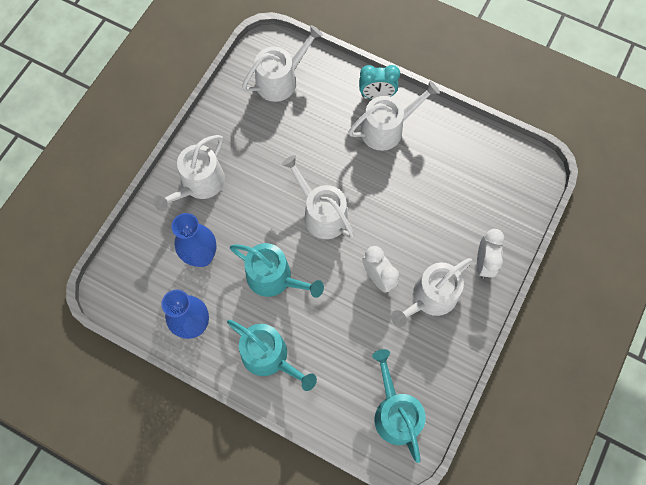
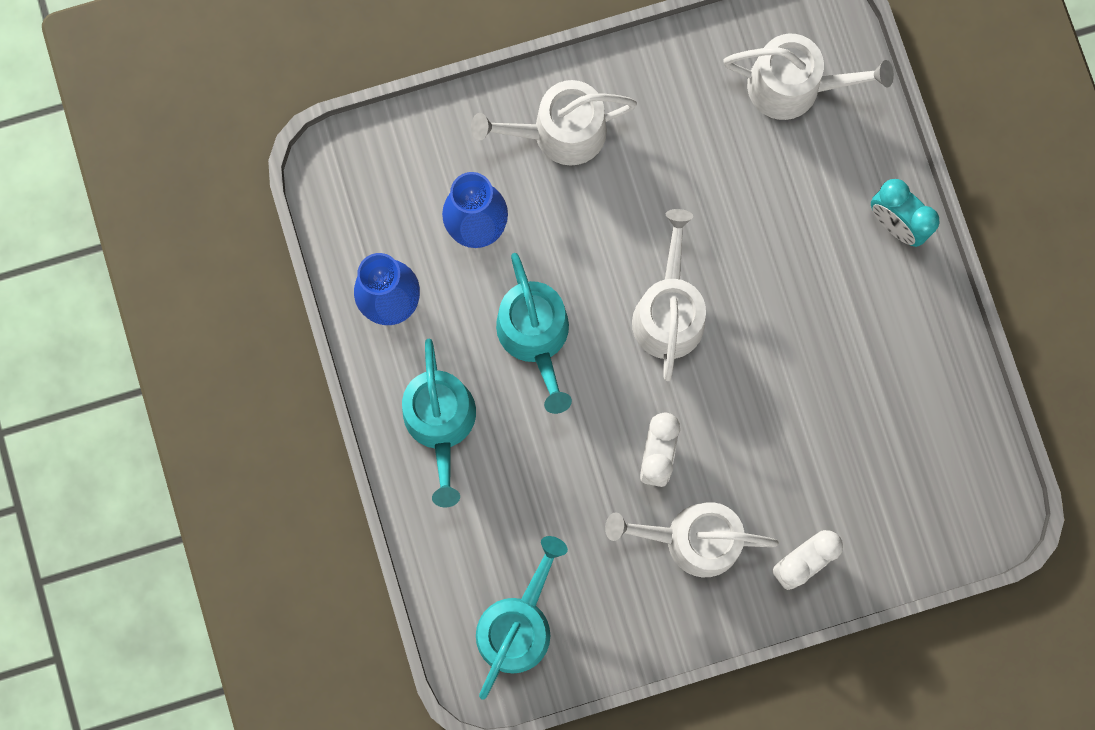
camera: 45 degrees right, 10 degrees up
white watering can [348,81,440,151] -> none

